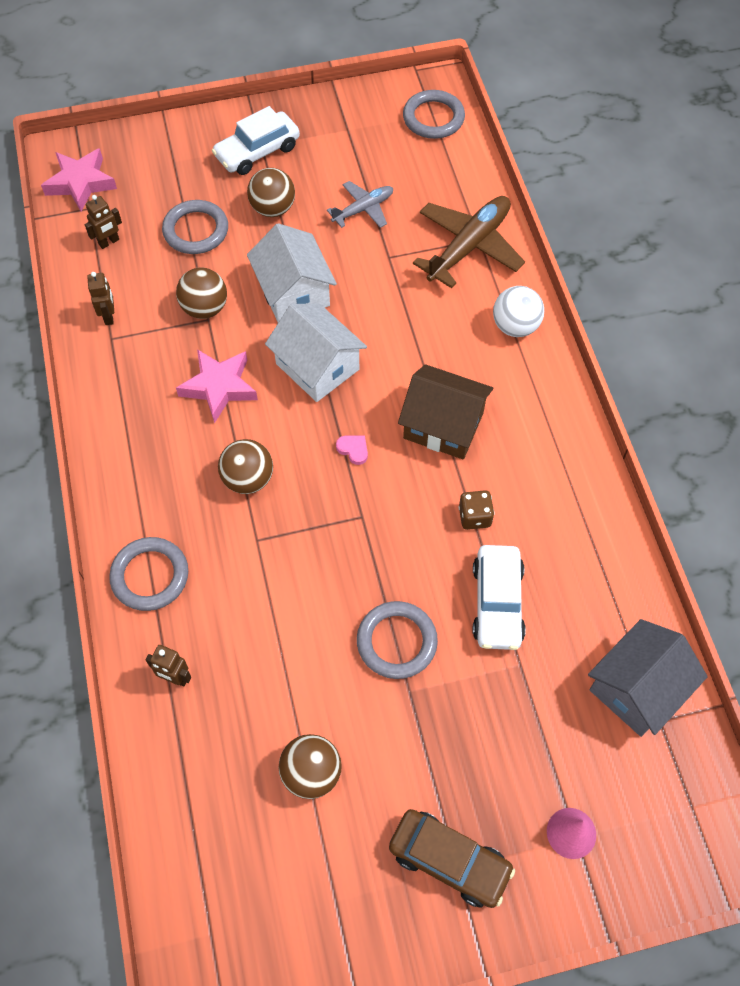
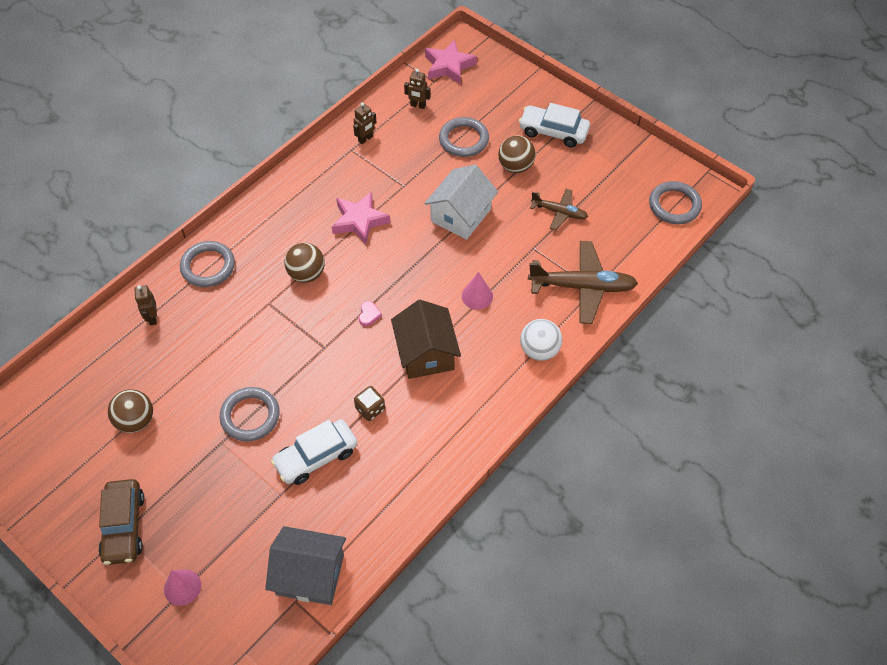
camera: 55 degrees right, 5 degrees down
brown ball [176,268,227,319] -> none
white house [265,304,367,402] -> none
grey plane [327,181,393,228] -> brown plane [530,189,588,230]
none -> pink cone [462,272,493,310]

